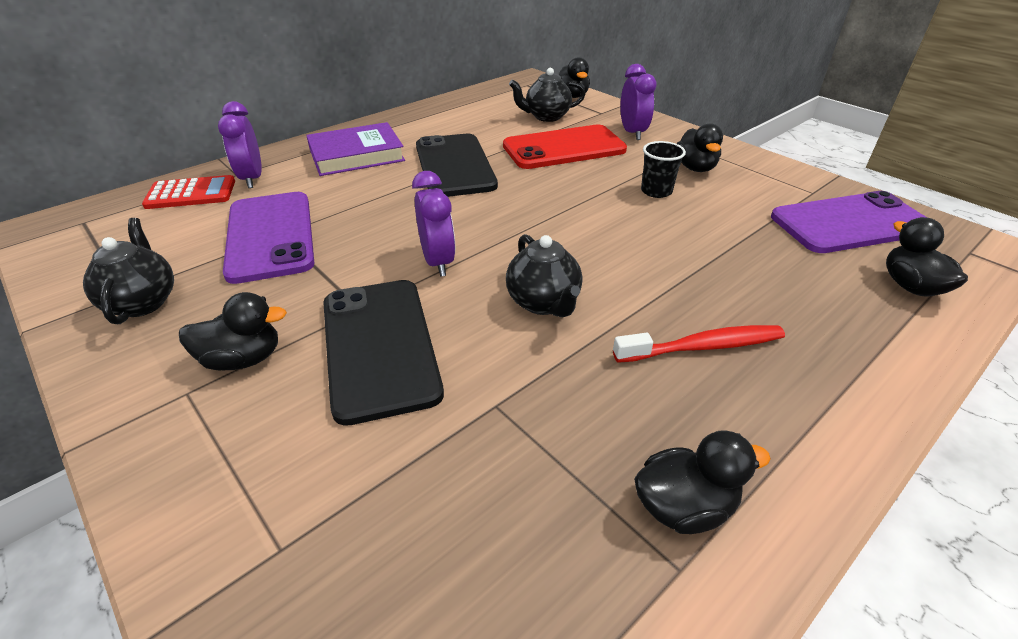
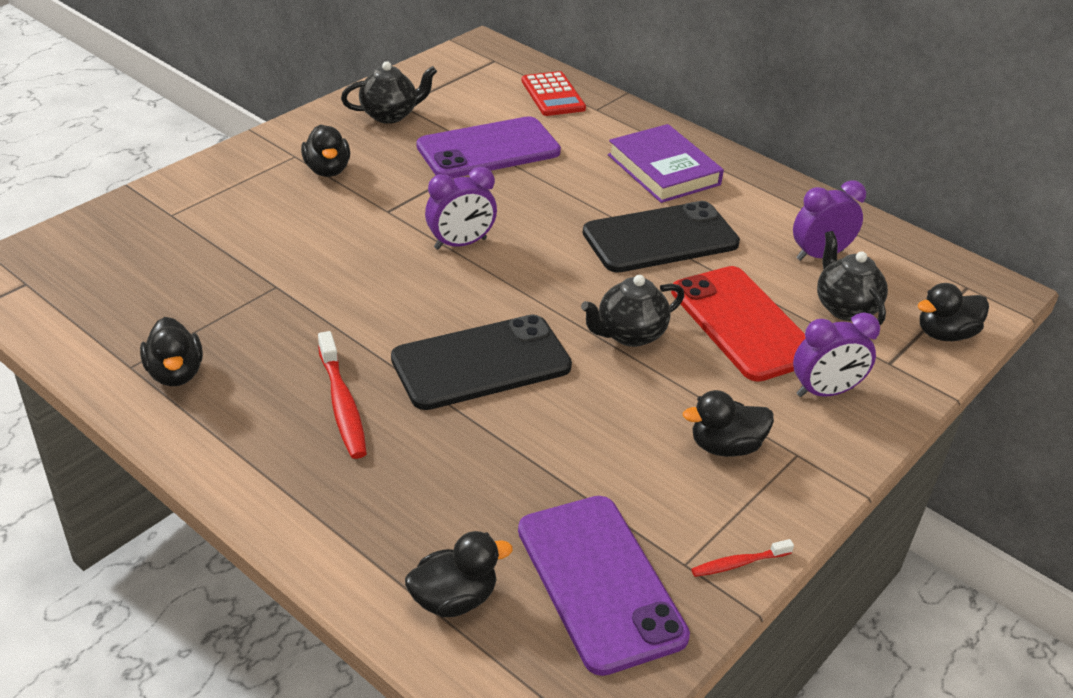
camera: 80 degrees right, 0 degrees up
purple clock [218,101,262,188] -> purple clock moved to [793,180,866,261]
black phone [323,280,444,426] -> black phone moved to [391,314,572,410]
black teapot [506,234,582,317] -> black teapot moved to [581,275,684,347]
black cup [641,141,686,198] -> none
none -> red toothbrush [691,539,794,577]

